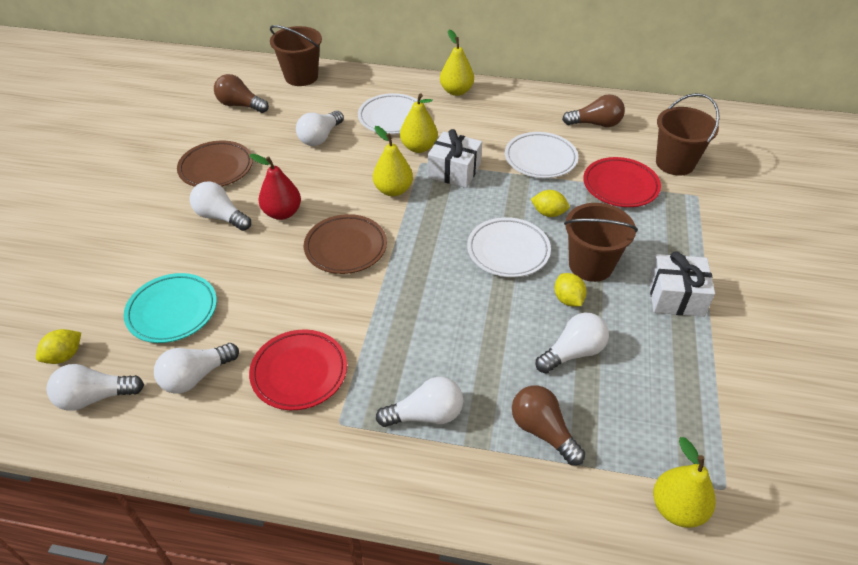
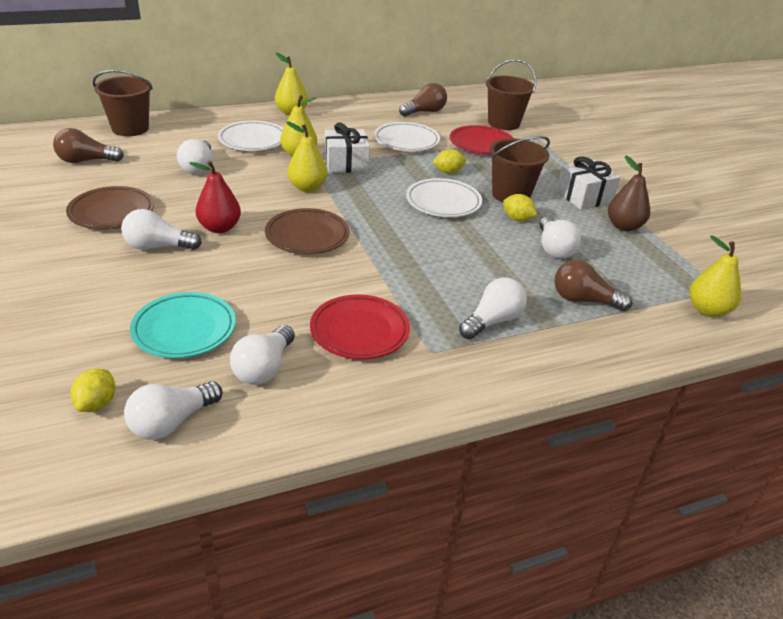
camera: 35 degrees left, 10 degrees down
white light bulb [536,313,609,373] -> white light bulb turned 150 degrees clockwise [540,216,581,259]
none -> brown pear [608,155,650,231]

